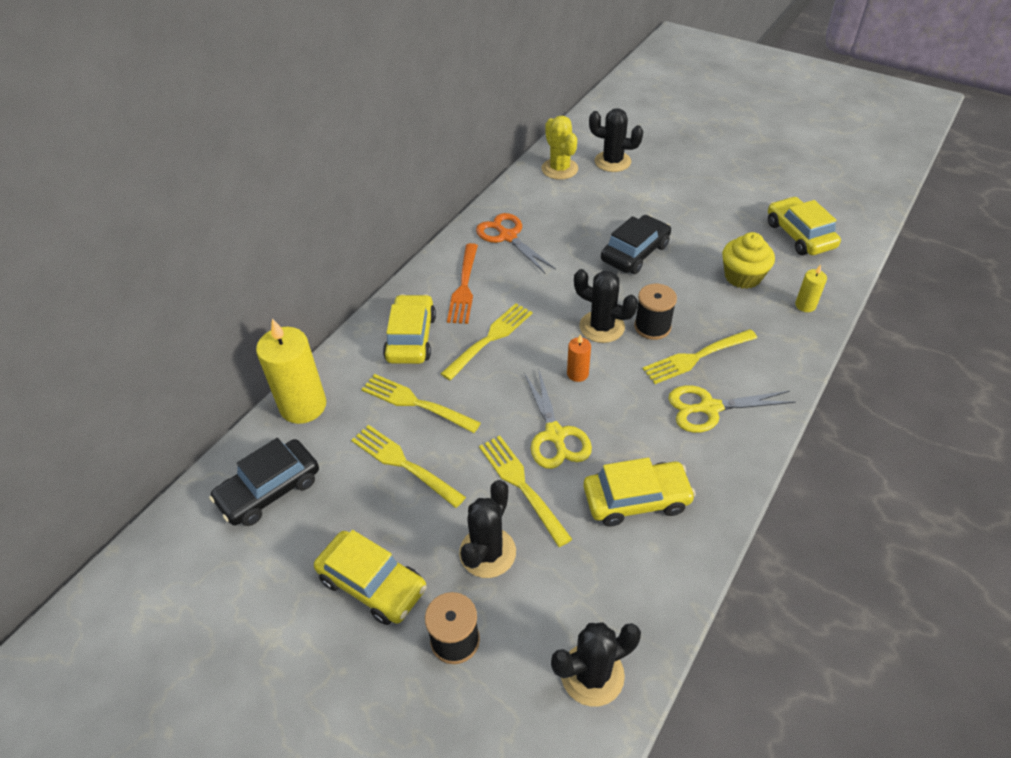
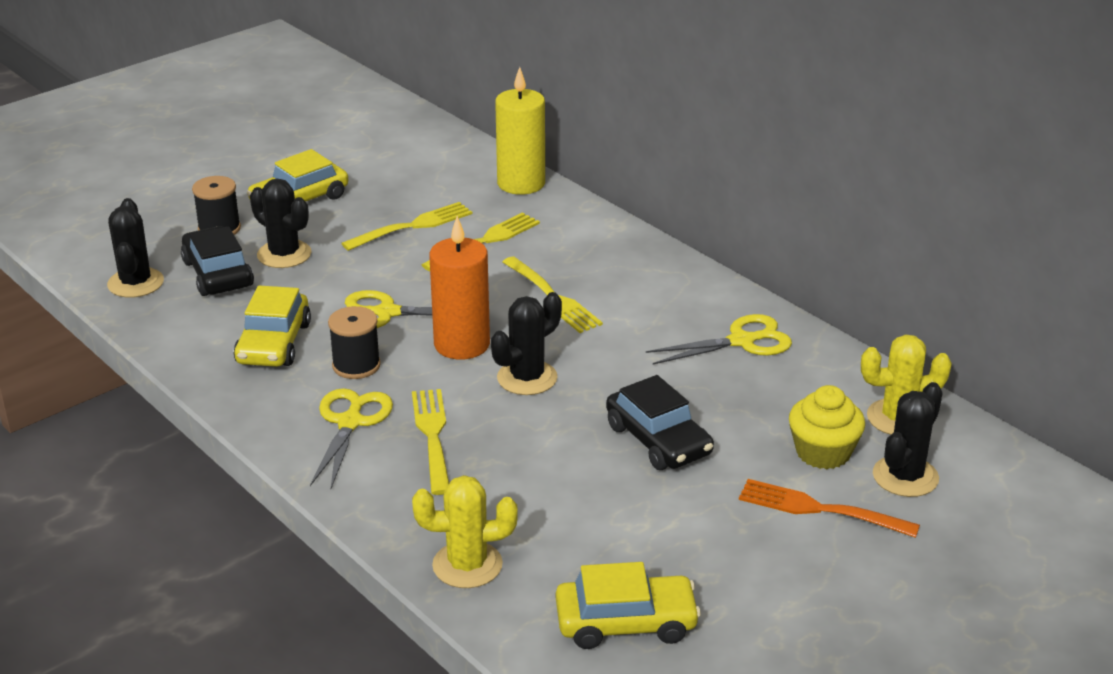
camera: 105 degrees right, 15 degrees down
black car [209,438,319,526] -> black car moved to [181,226,254,296]
yellow car [383,294,436,364] -> none
orange fork [447,243,478,324] -> orange fork moved to [739,479,920,538]
orange scissors [476,213,556,273] -> yellow scissors [646,314,792,364]
yellow fork [479,436,572,547] -> none
orange candle [567,334,591,382] -> orange candle [429,216,490,360], size x2.10
black spool [634,284,677,340] -> black spool moved to [328,306,381,379]
yellow cupcake [722,232,775,289] -> yellow cupcake moved to [789,385,865,469]
yellow candle [795,265,827,312] -> yellow cactus [412,475,518,588]

